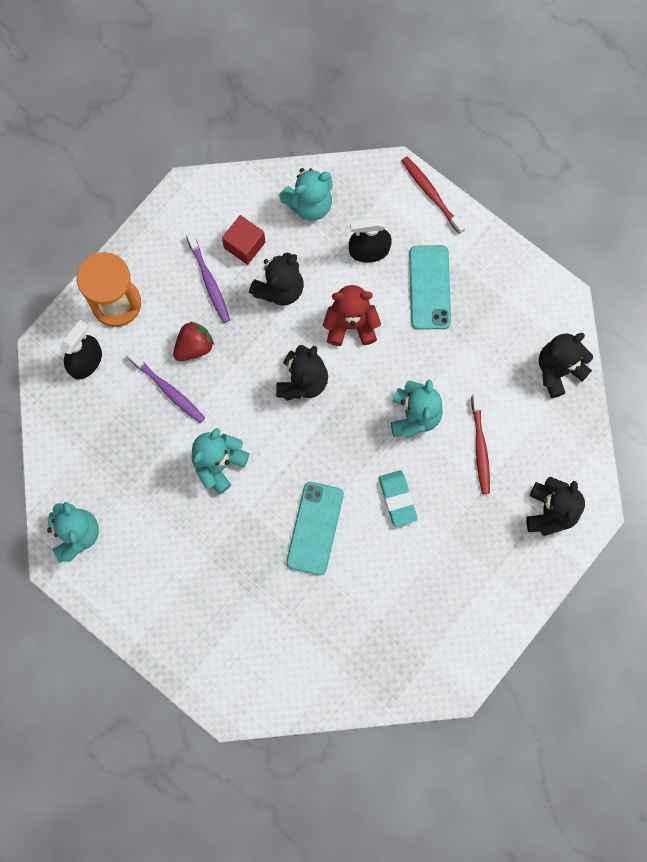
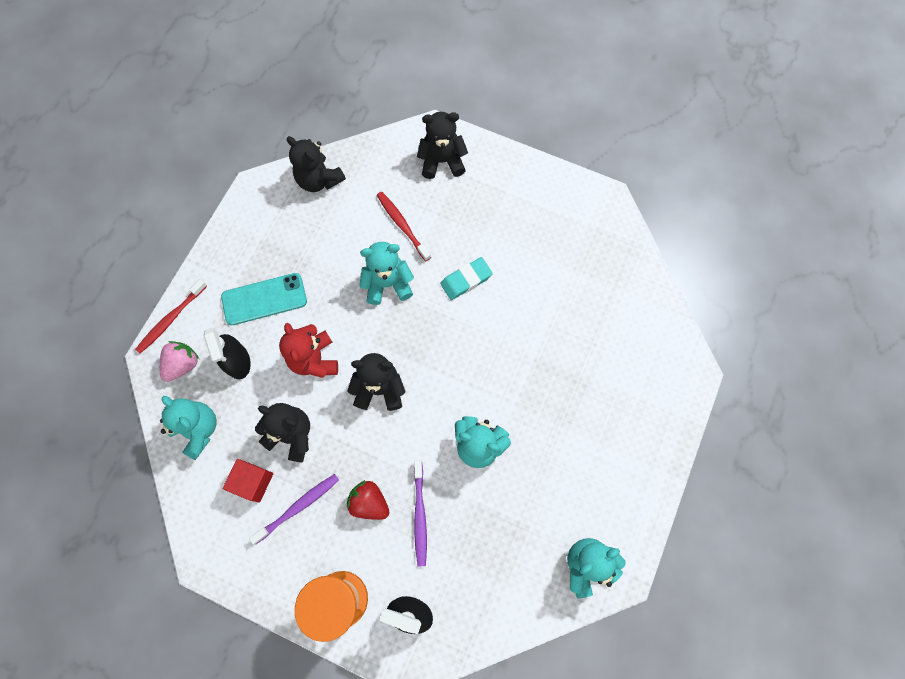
camera: 105 degrees left, 5 degrees down
purple toothbrush [127,352,205,423] -> purple toothbrush turned 150 degrees clockwise [414,461,427,566]
turquoise phone [286,482,344,576] -> none
red toothbrush [471,394,490,494] -> red toothbrush turned 105 degrees counterclockwise [377,192,431,261]
none -> pink strawberry [160,341,199,382]

